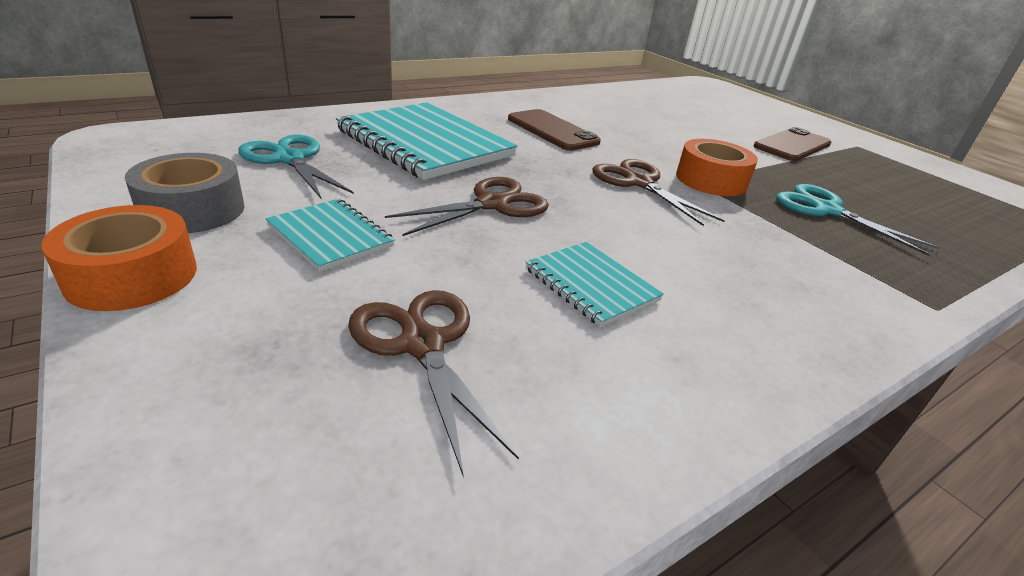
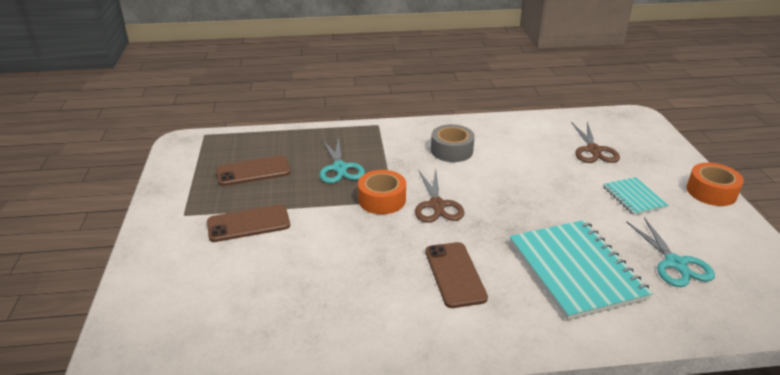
camera: 150 degrees left, 0 degrees up
grey tape [125,153,245,233] -> grey tape moved to [431,124,475,162]
brown scissors [385,177,549,236] -> none
turquoise notebook [526,242,664,327] -> none
none -> brown phone [216,155,291,186]

